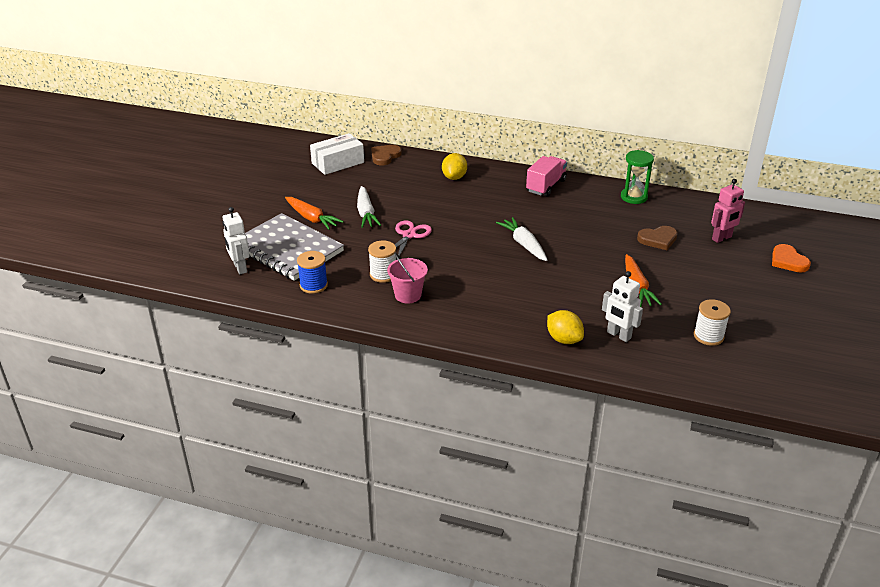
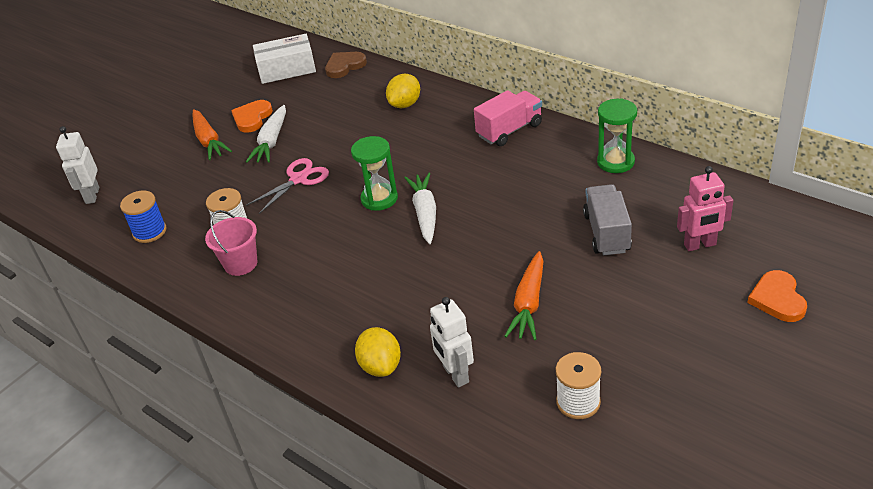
camera: 25 degrees right, 5 degrees up
grey notebook [245,213,344,281] -> none
brown heart [637,226,678,250] -> grey truck [583,184,632,255]
none -> orange heart [231,100,273,133]
none -> green hourglass [351,136,398,211]

